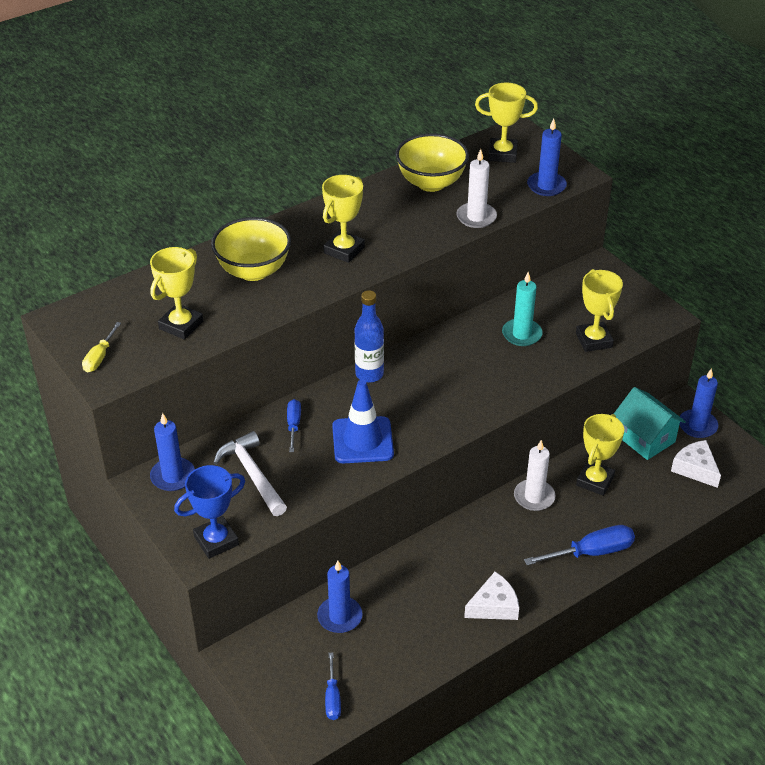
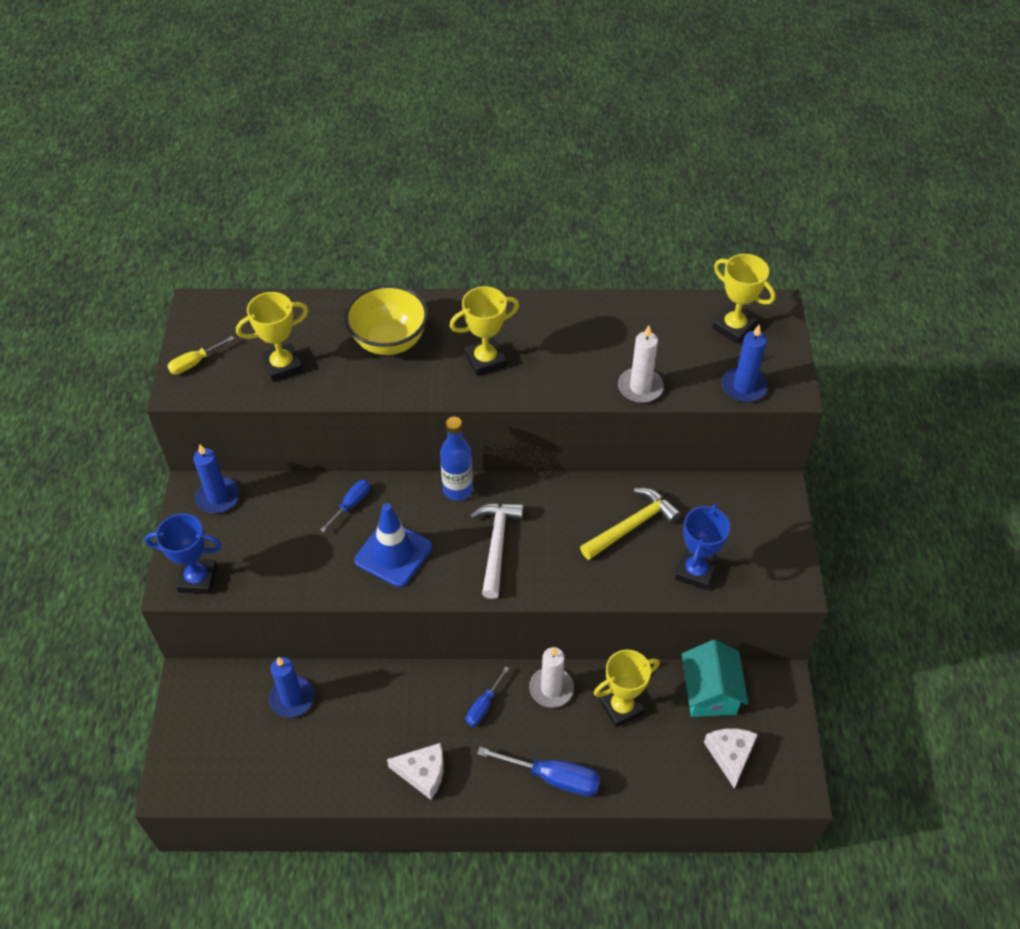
camera: 35 degrees right, 10 degrees up
white hammer [213,431,287,516] -> white hammer moved to [470,503,524,599]
blue screwdriver [325,653,341,720] -> blue screwdriver moved to [466,666,509,727]
yellow bowl [395,133,469,192] -> none
turquoise candle [502,272,543,346] -> yellow hammer [580,488,681,560]
yellow trophy [576,269,623,352] -> blue trophy [675,503,730,590]
blue candle [679,368,718,438] -> none

